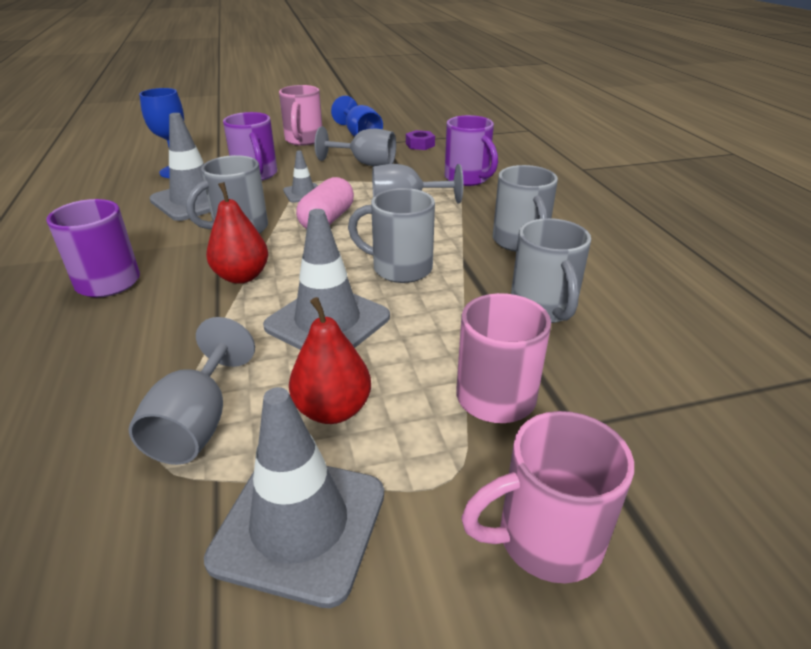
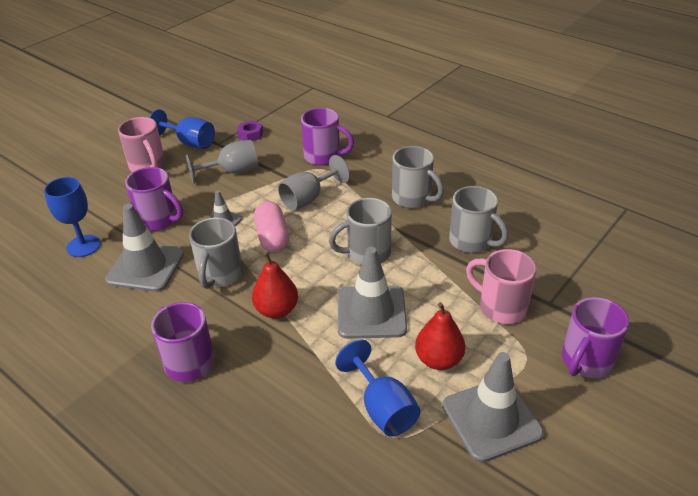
camera: 35 degrees left, 5 degrees up
grey goblet [129,317,255,465] -> blue goblet [335,339,420,437]
pink mug [461,411,634,583] -> purple mug [562,297,629,378]

